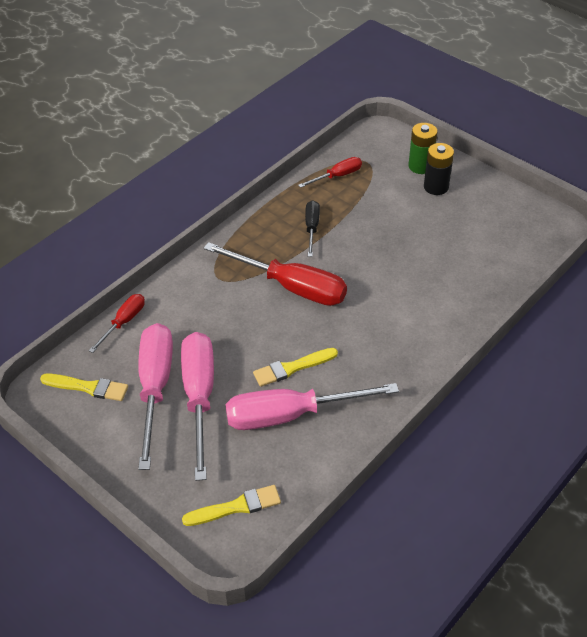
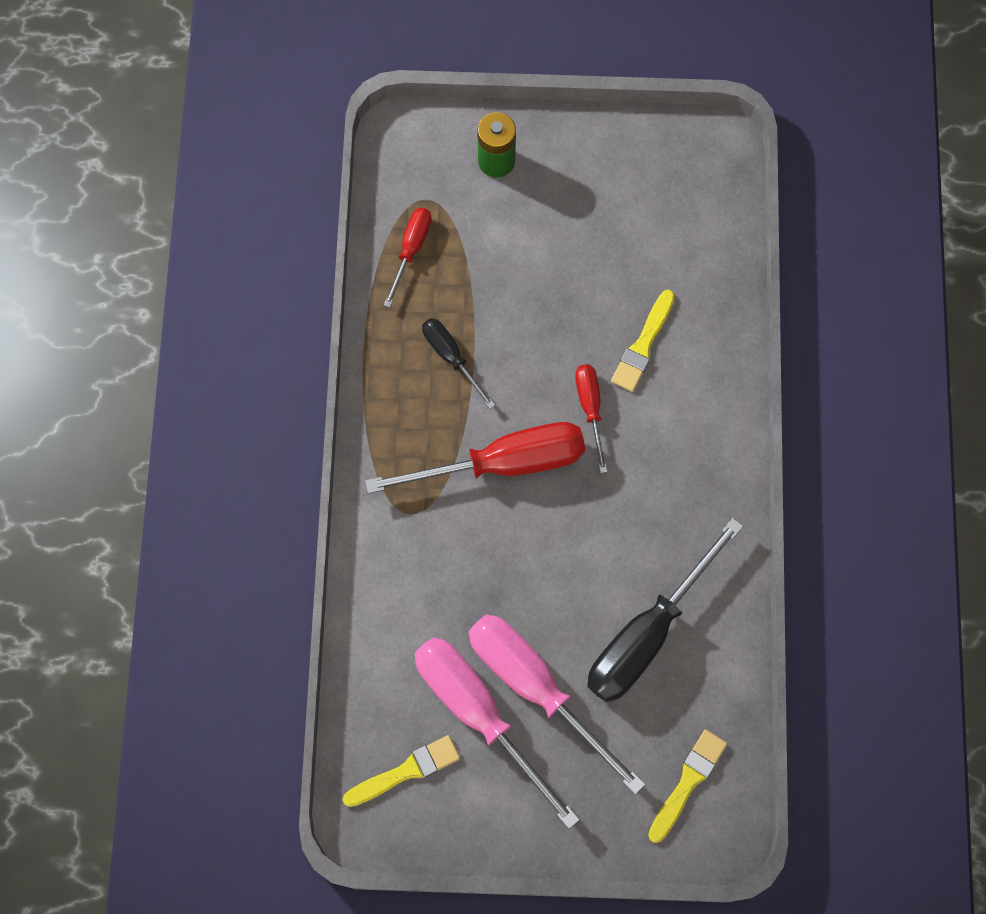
camera: 40 degrees left, 25 degrees up
red screwdriver [89,294,145,353] -> red screwdriver moved to [575,364,607,473]
pink screwdriver [225,383,399,430] -> black screwdriver [587,518,743,702]
yellow brush [253,348,338,387] -> yellow brush moved to [611,290,675,392]
black battery [424,143,454,195] -> none

